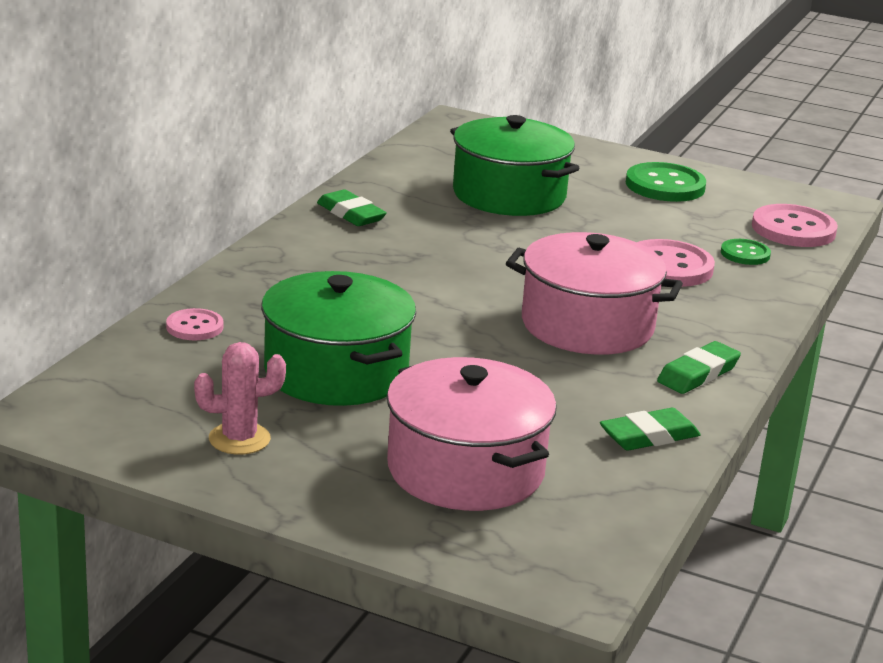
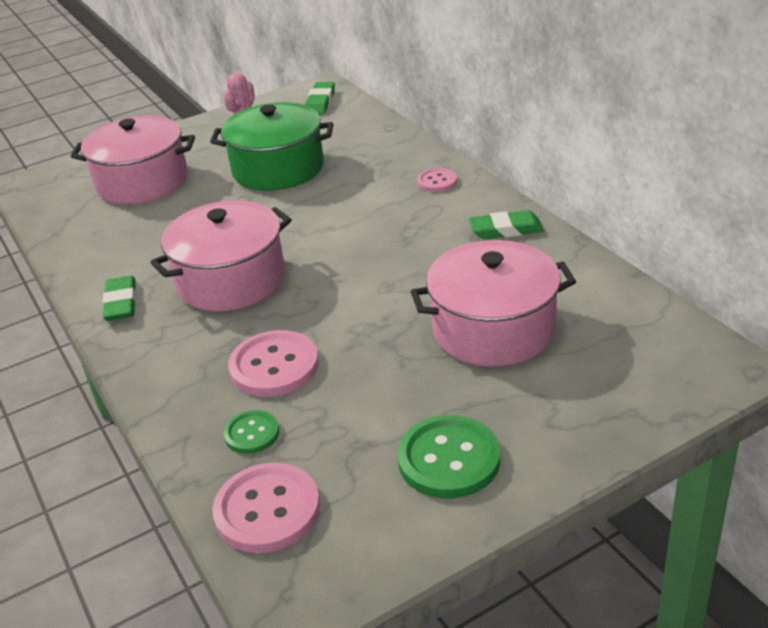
camera: 130 degrees right, 10 degrees up
pink button [166,308,224,340] -> pink button moved to [417,168,457,192]
green pot [450,115,580,216] -> pink pot [411,240,576,367]
green eraser [600,408,701,451] -> green eraser moved to [305,82,335,115]

